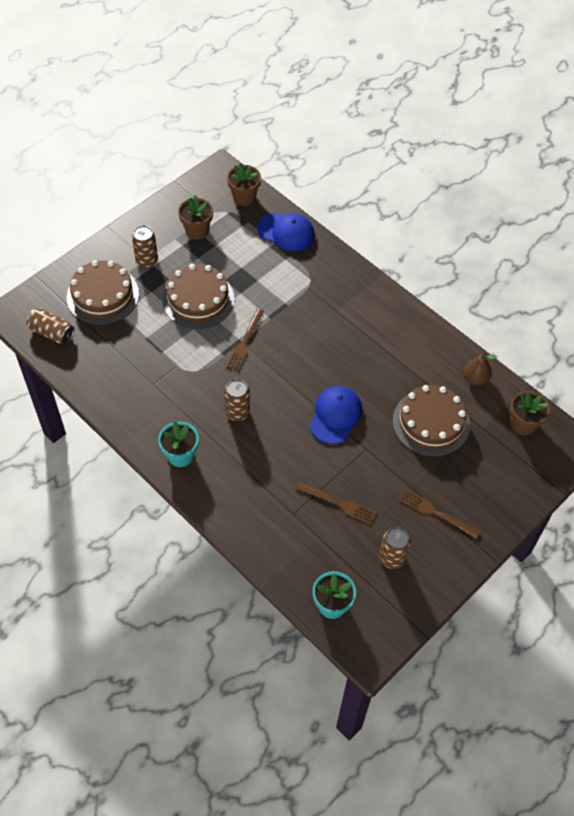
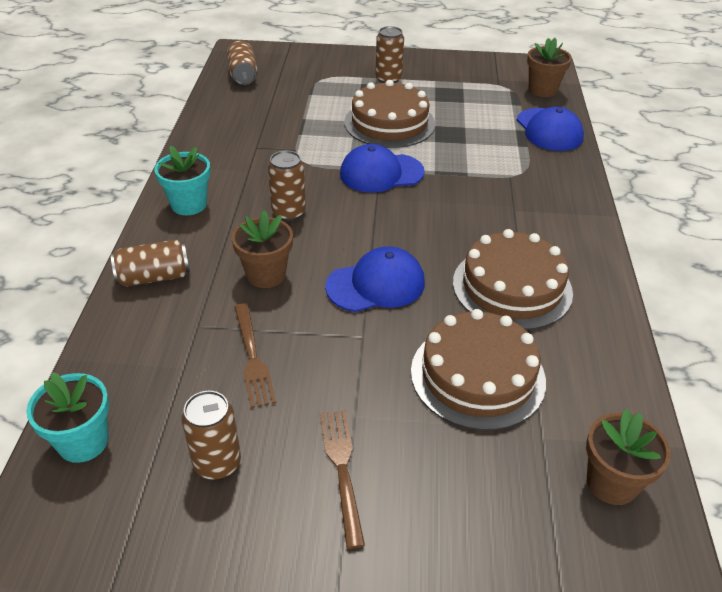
camera: 50 degrees right, 15 degrees down
brown cake [67,260,139,325] -> brown cake moved to [453,229,573,330]
brown flower pot [178,195,213,240] -> brown flower pot moved to [232,210,293,288]
brown fork [226,309,264,372] -> blue cap [340,144,425,193]
brown pear [464,353,497,386] -> none
none -> brown can [111,240,190,287]

